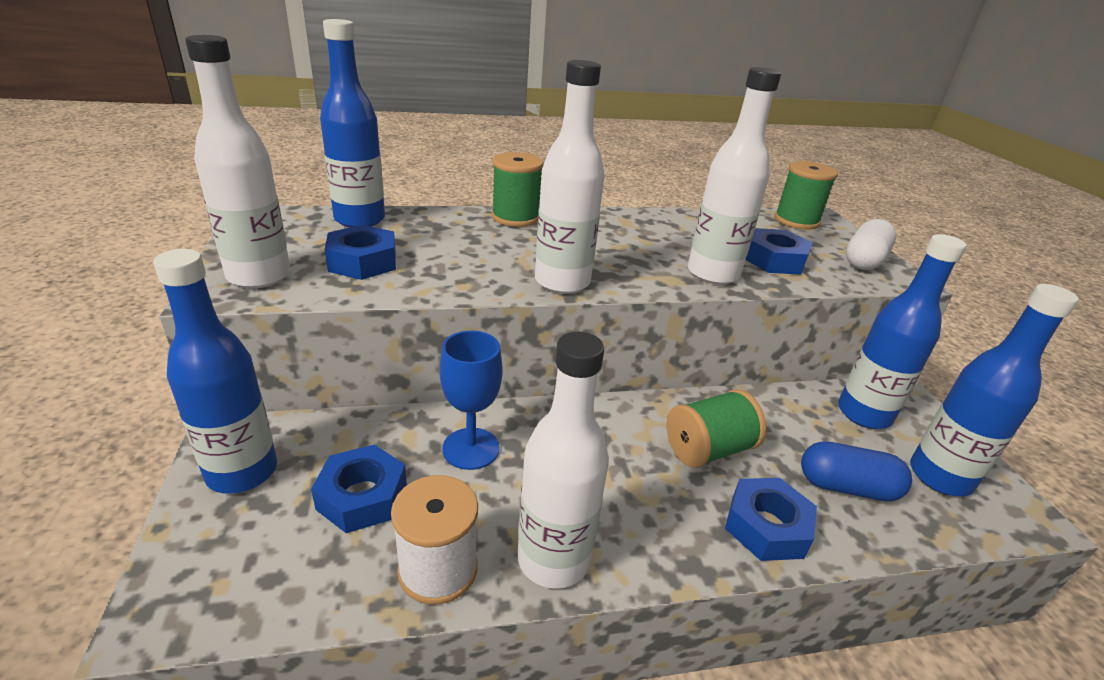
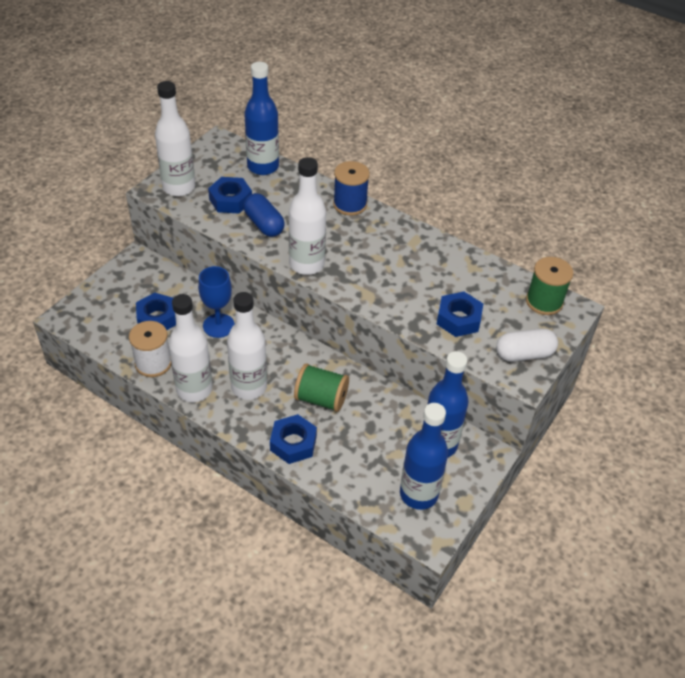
camera: 45 degrees right, 15 degrees up
blue bottle [153,249,277,494] -> none
green spool [491,152,544,227] -> blue spool [333,161,370,216]
white bottle [688,67,781,285] -> white bottle moved to [227,292,267,400]
blue capsule [801,441,912,502] -> blue capsule moved to [243,193,285,237]

